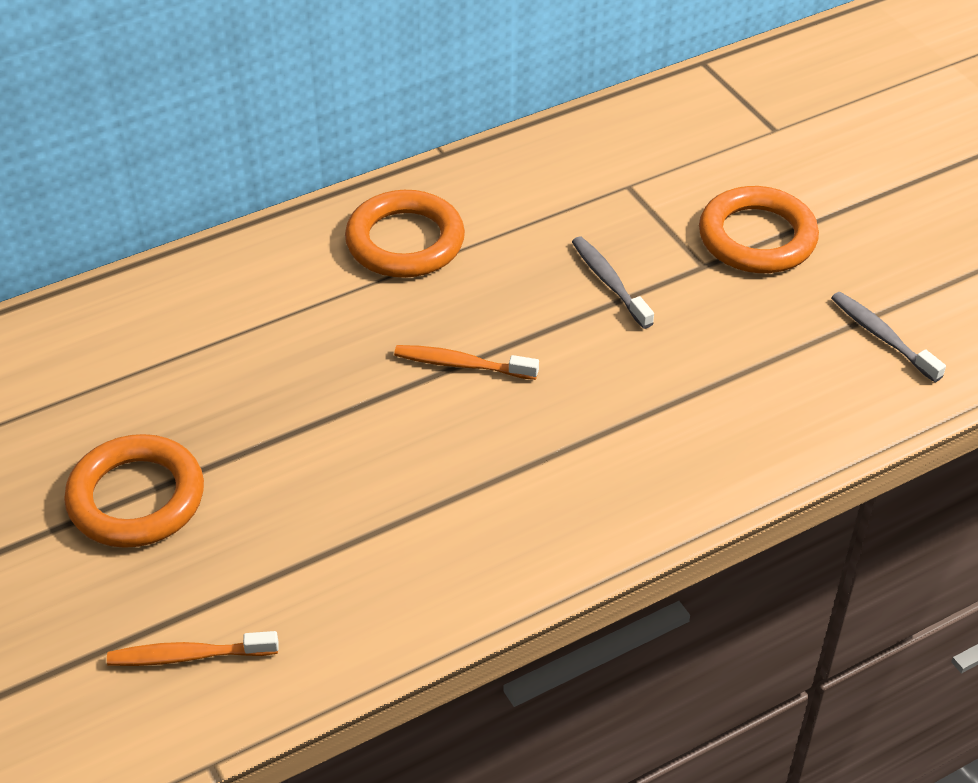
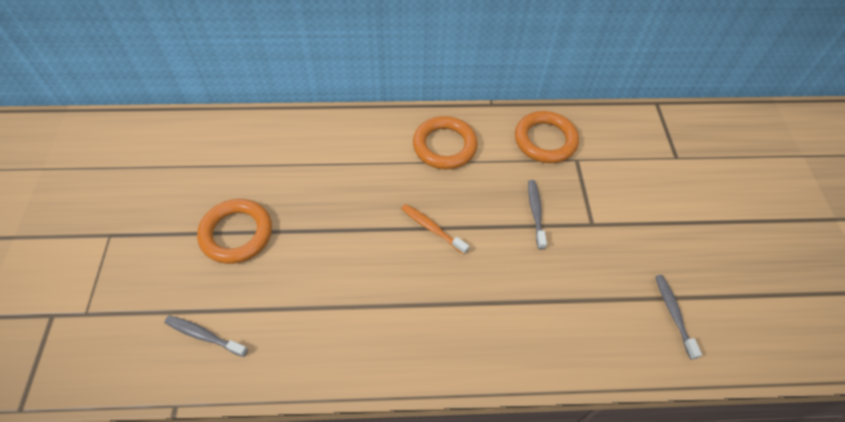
camera: 25 degrees right, 10 degrees up
orange toothbrush [107,631,278,666] -> grey toothbrush [164,315,248,357]
orange ring [699,186,819,273] -> orange ring moved to [515,111,579,163]

